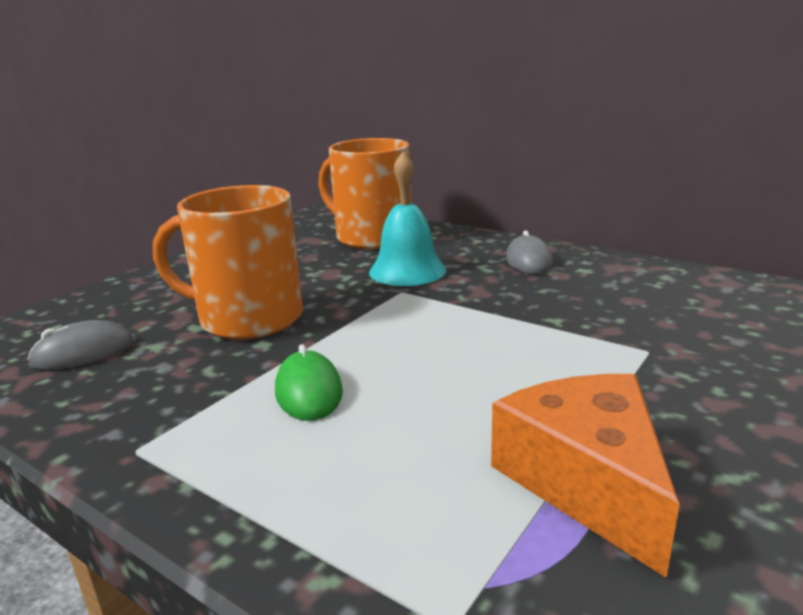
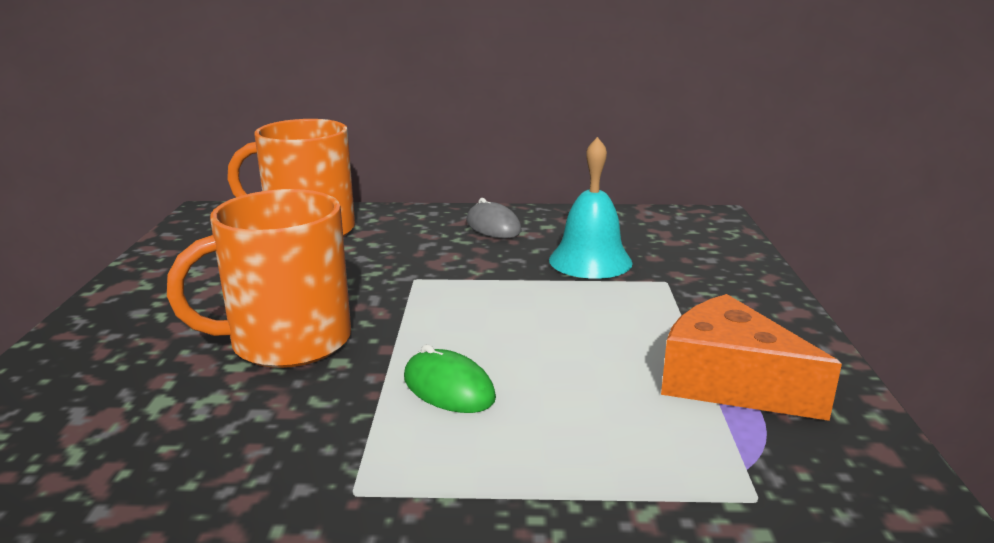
camera: 35 degrees left, 0 degrees up
grey mouse [28,320,133,370] -> none
turquoise bell [369,152,447,286] -> turquoise bell moved to [549,137,633,279]

